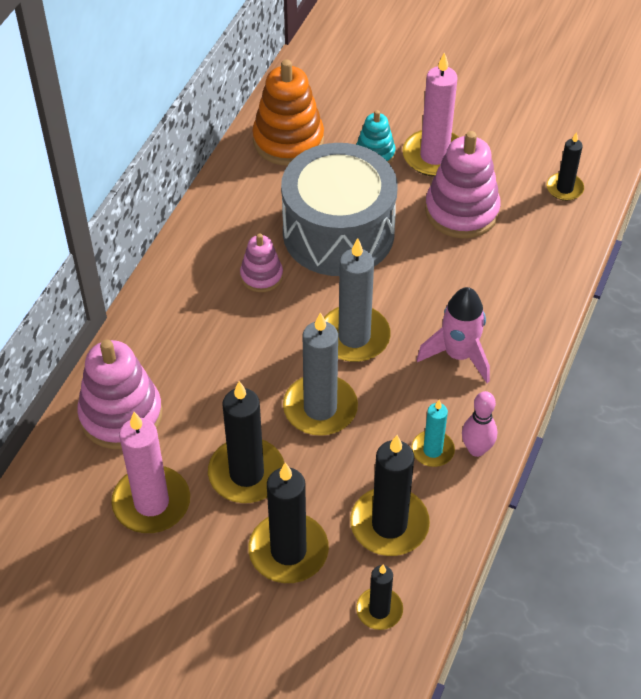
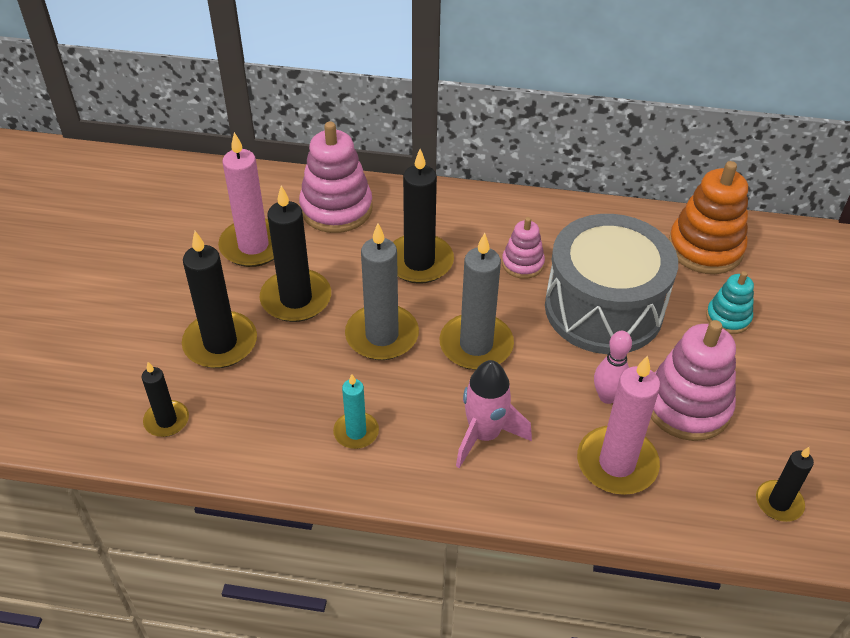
camera: 75 degrees right, 5 degrees down
black candle [350,435,430,556] -> black candle moved to [393,149,454,284]
pink candle [403,52,459,177] -> pink candle moved to [577,355,660,495]
pink bowling pin [462,391,497,457] -> pink bowling pin moved to [594,331,632,404]

